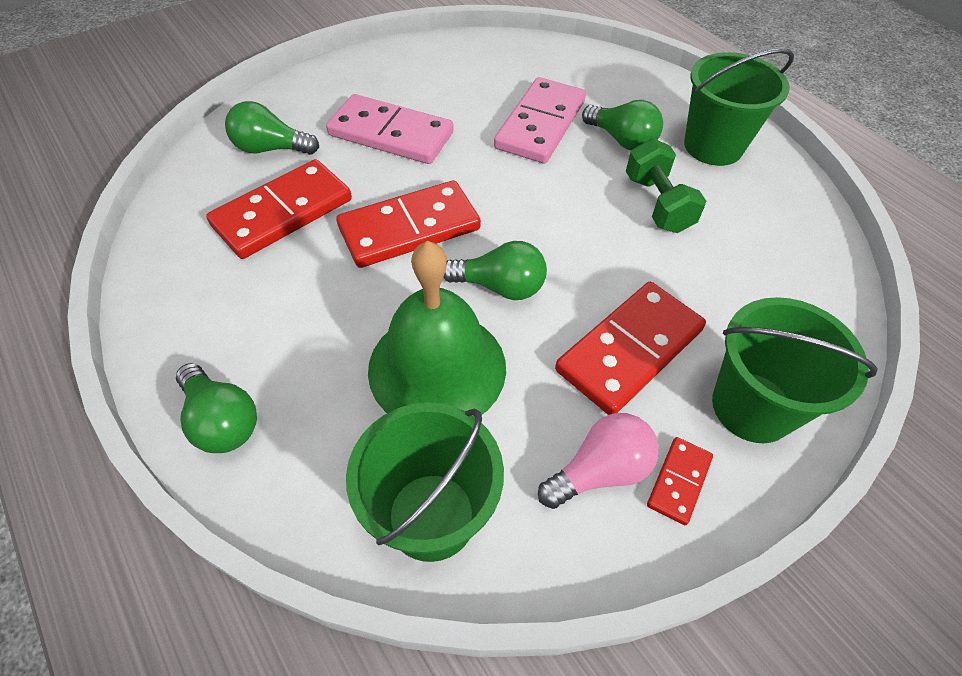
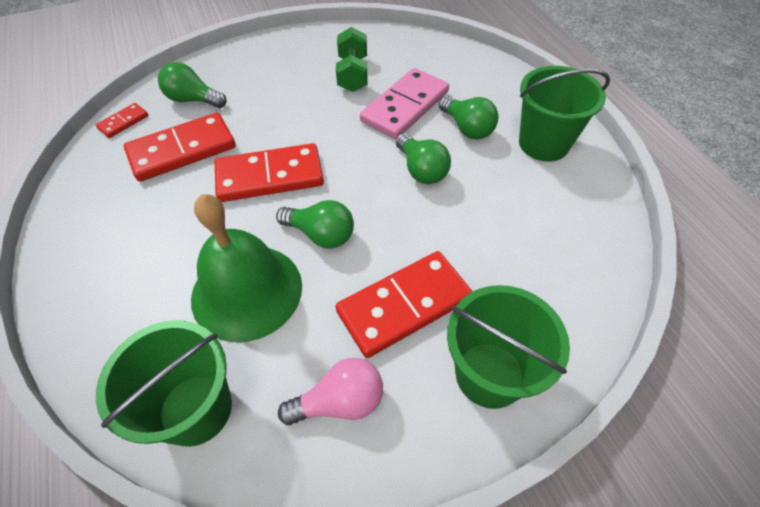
camera: 15 degrees right, 0 degrees up
green light bulb [176,363,257,453] -> green light bulb moved to [396,133,451,184]
pink domino [326,94,454,164] -> none
green dumbbell [626,138,706,233] -> green dumbbell moved to [336,27,368,92]
red domino [647,437,713,525] -> red domino moved to [96,103,149,138]

